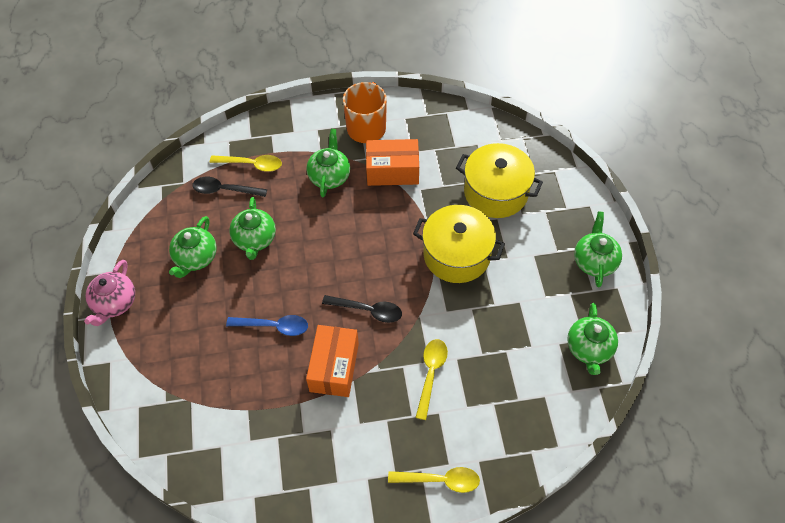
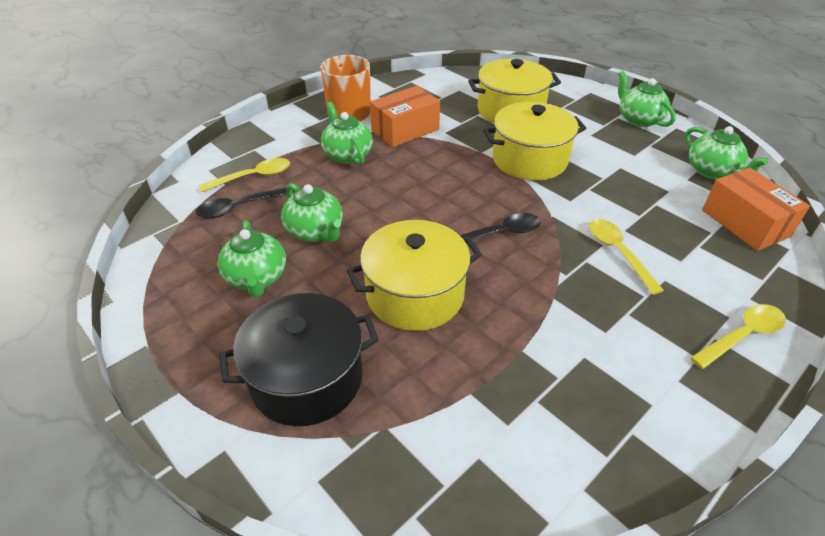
camera: 35 degrees left, 15 degrees down
pink teapot [84,260,135,326] -> none
blue spoon [226,315,308,336] -> yellow pot [347,220,482,331]
orange box [306,325,359,397] -> orange box moved to [702,168,810,251]
none -> black pot [219,293,379,426]

